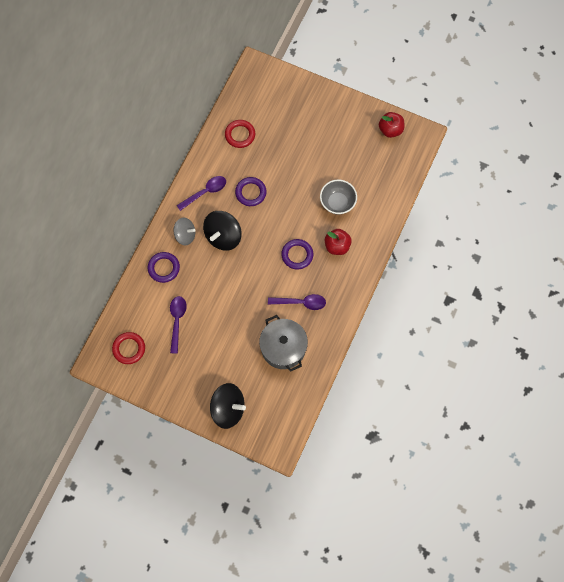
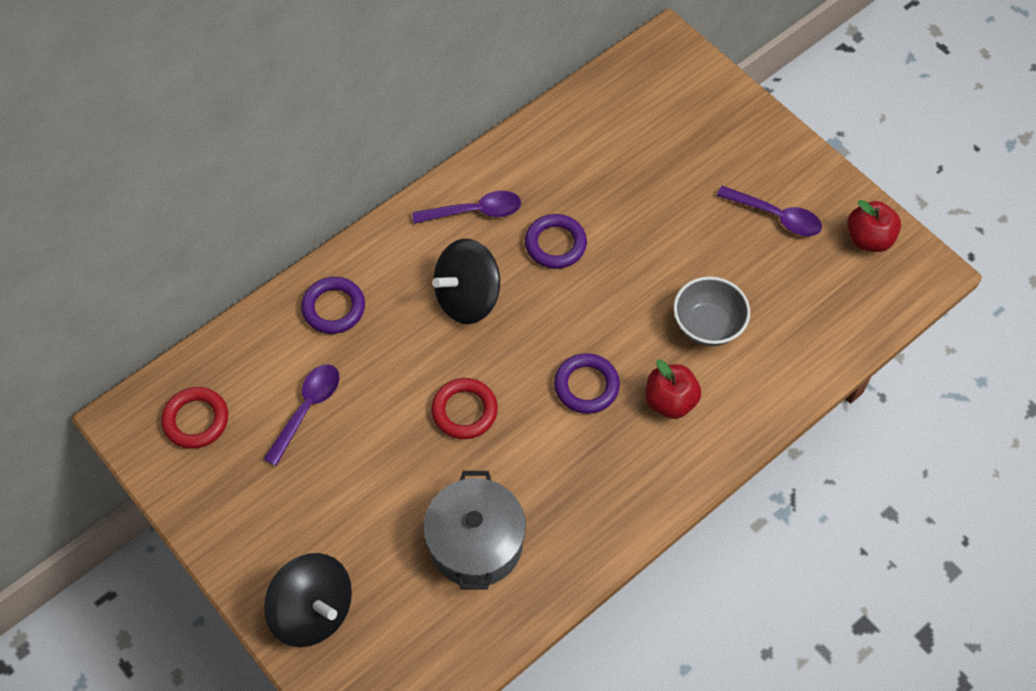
camera: 25 degrees right, 10 degrees down
grey spinning top [174,217,196,245] -> none
red ring [225,120,255,148] -> red ring moved to [431,378,498,439]
purple spoon [268,294,326,310] -> purple spoon moved to [717,186,822,236]

